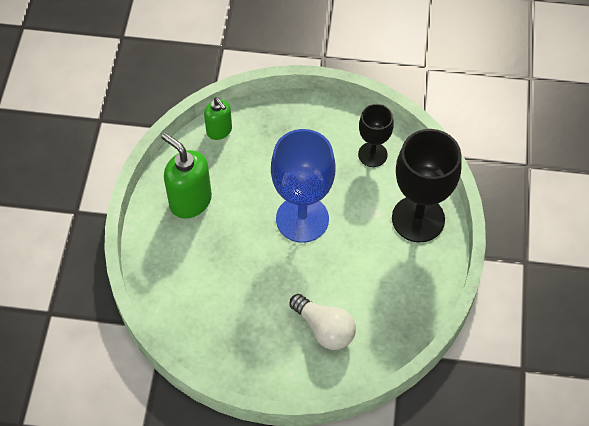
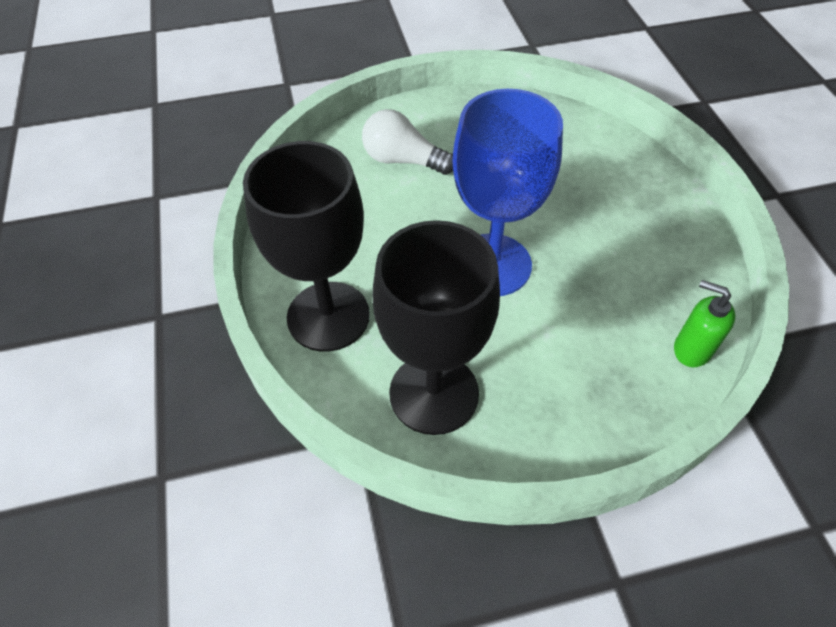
camera: 160 degrees right, 5 degrees down
green soap dispenser [161,133,212,219] -> none
black goblet [358,104,394,167] -> black goblet [372,220,500,435], size x1.75

